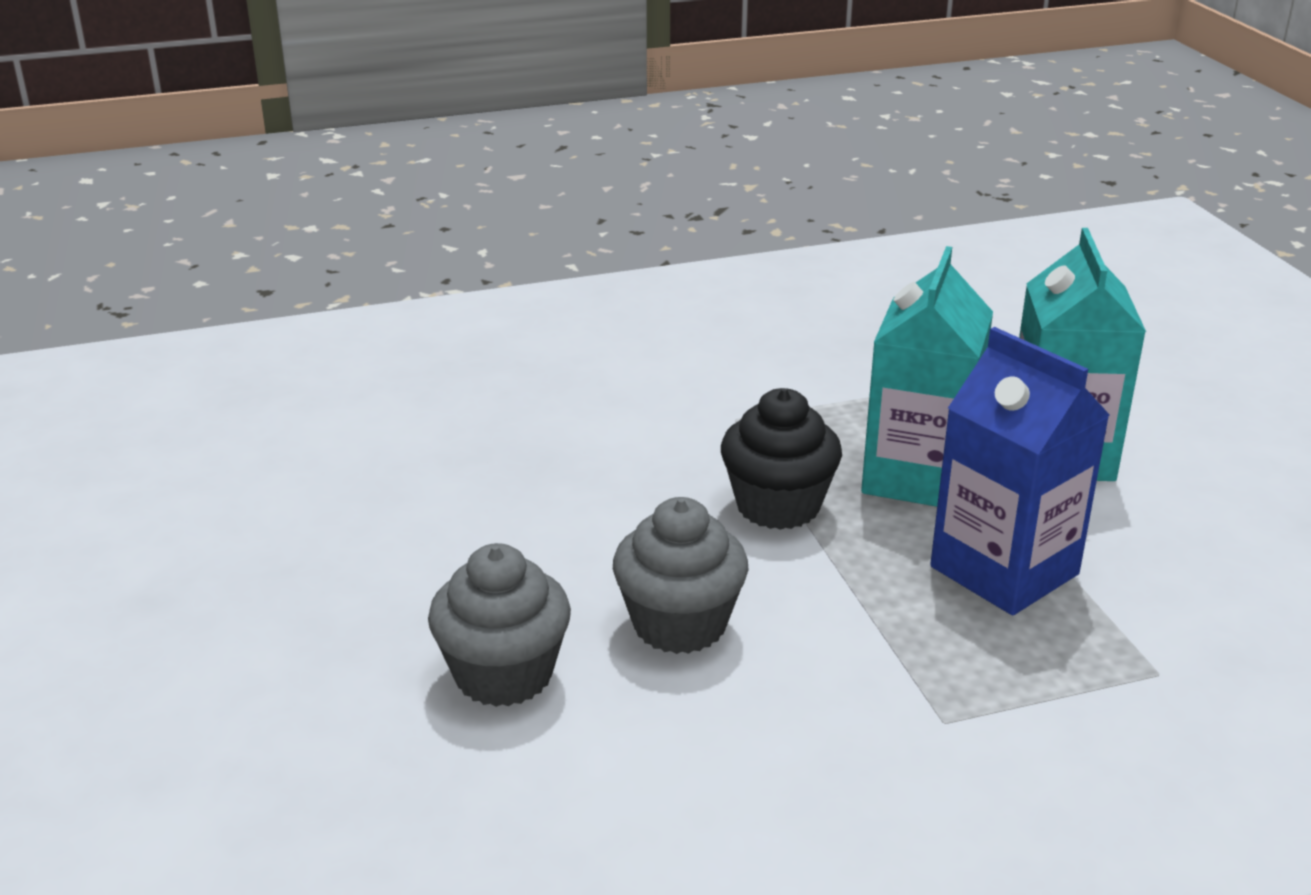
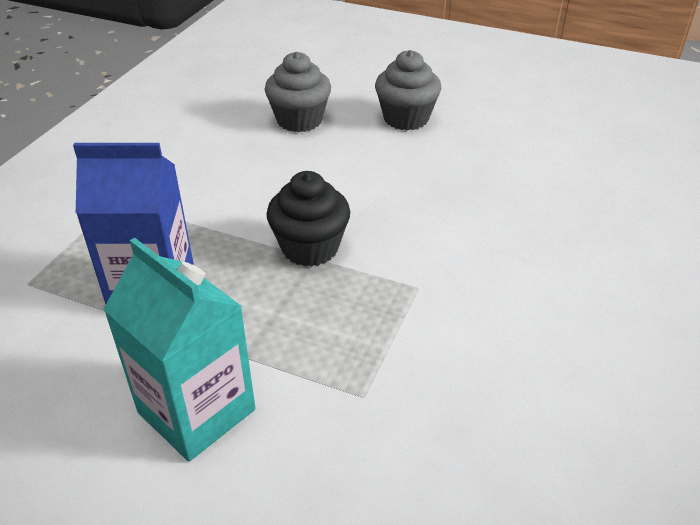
camera: 130 degrees right, 10 degrees up
grey cupcake [613,497,748,654] -> grey cupcake moved to [375,50,441,131]
turquoise carton [861,246,993,507] -> none

